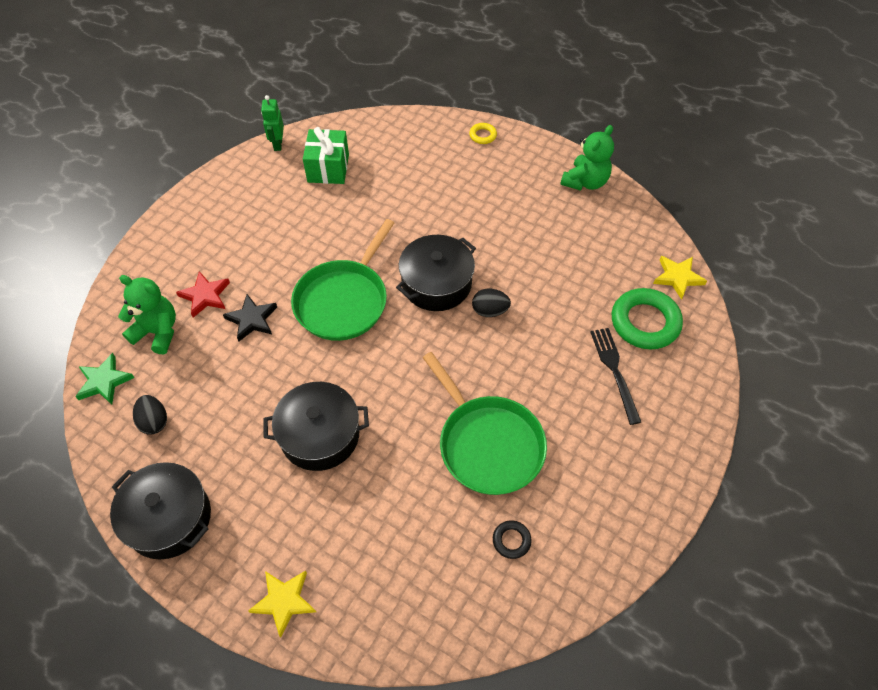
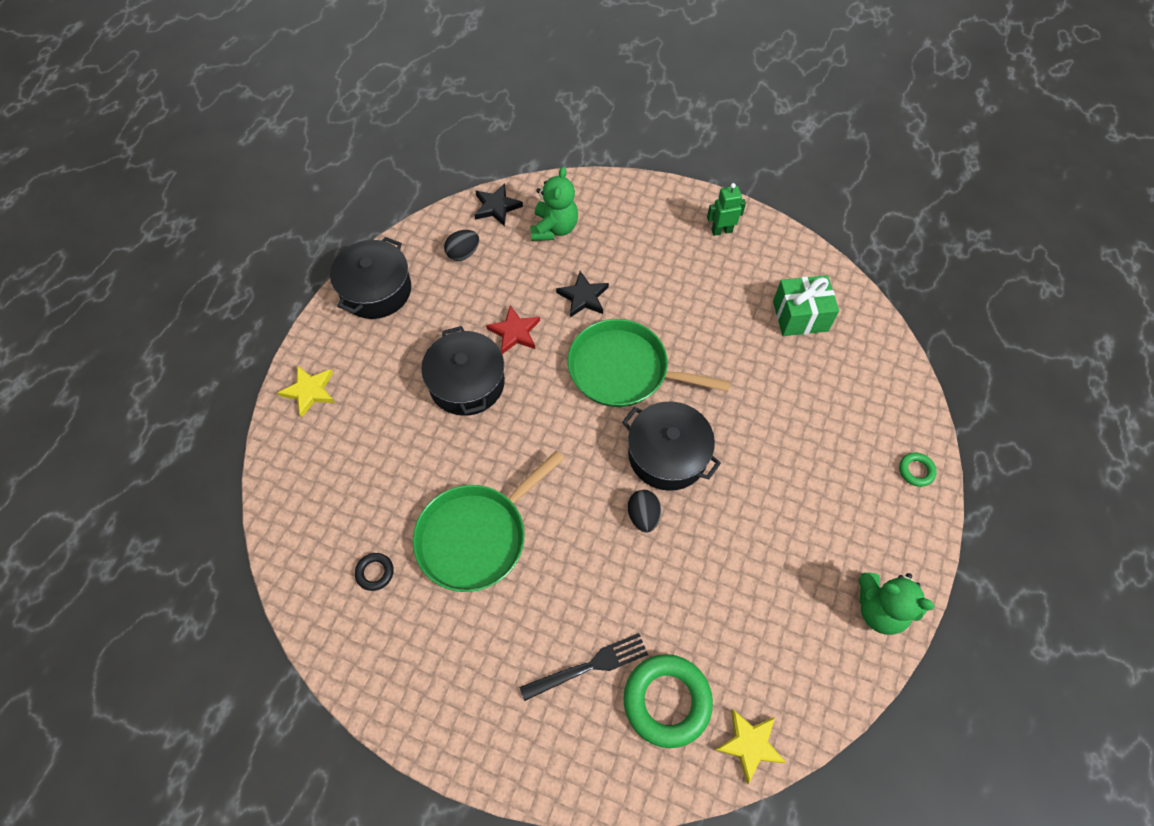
camera: 80 degrees right, 5 degrees up
green star [75,353,135,405] -> black star [475,183,523,227]
red star [176,271,230,318] -> red star moved to [486,305,540,354]
green robot [261,95,284,151] -> green robot moved to [707,183,746,236]
yellow ring [469,123,497,144] -> green ring [899,452,937,487]

